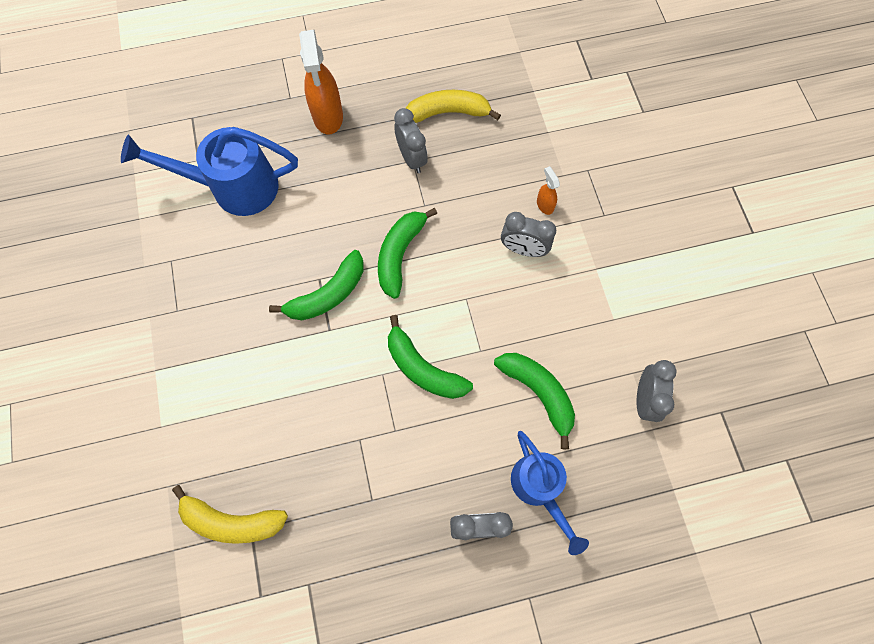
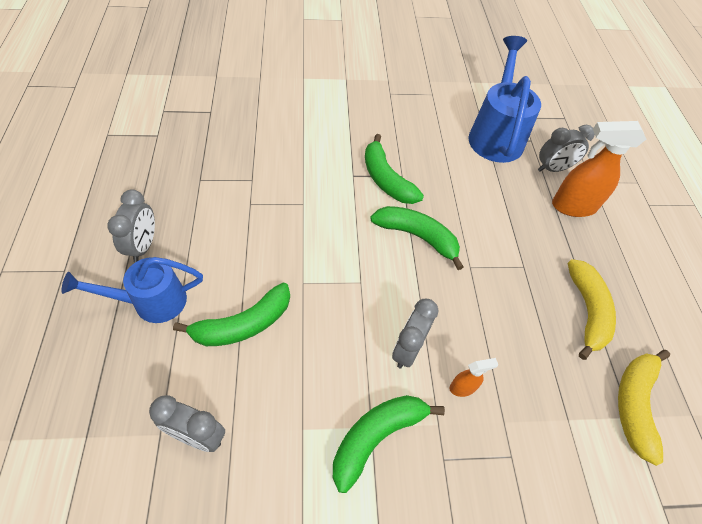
camera: 95 degrees right, 15 degrees down
yellow banana [172,485,288,544] -> yellow banana moved to [618,350,670,466]
green banana [388,315,473,399] -> green banana moved to [333,395,445,493]
grey clock [394,108,428,173] -> grey clock moved to [538,125,595,172]

